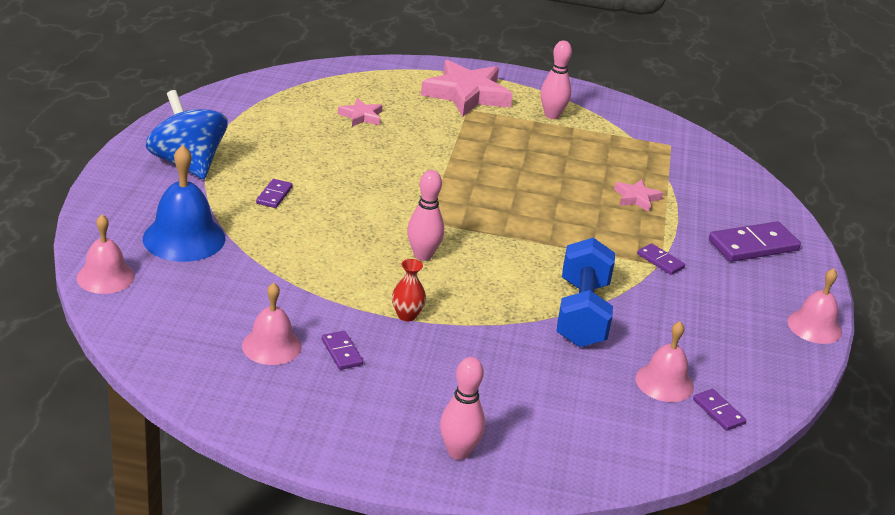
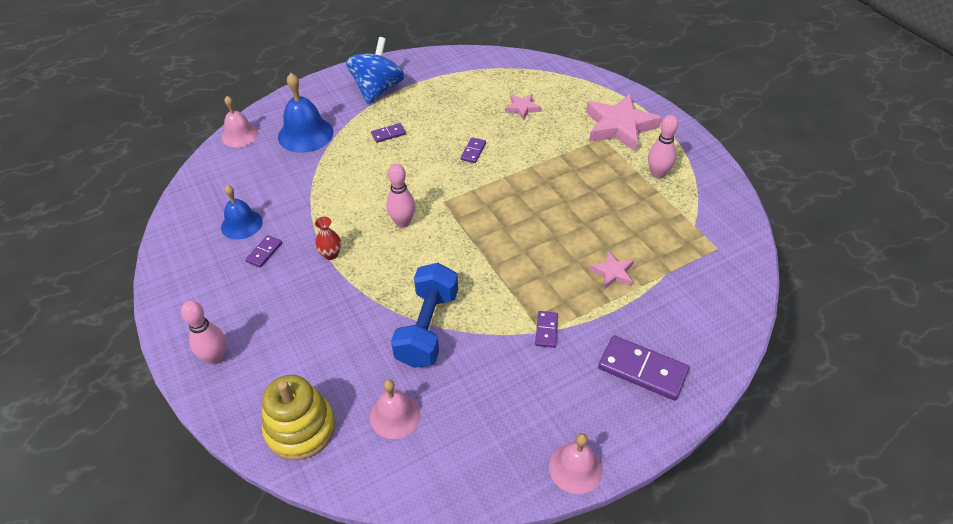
camera: 55 degrees right, 15 degrees up
pink bell [242,283,302,365] -> blue bell [221,185,263,240]
blue dumbbell [557,238,615,347] -> blue dumbbell turned 45 degrees counterclockwise [391,263,458,368]
purple domino [693,389,746,431] -> purple domino moved to [461,138,486,163]
none -> yellow stacking toy [262,375,335,460]

